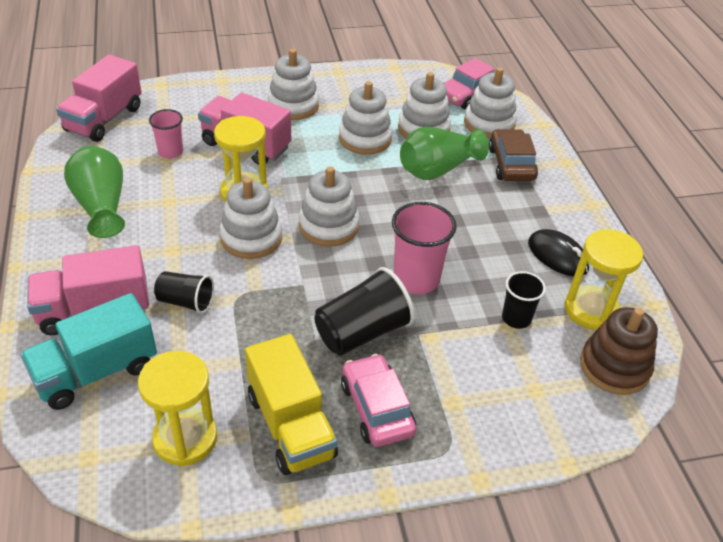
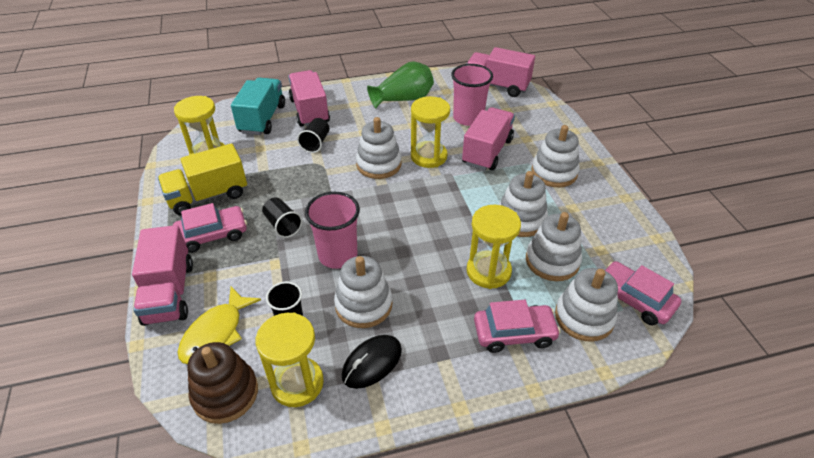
camera: 90 degrees right, 0 degrees up
turquoise truck [20,293,157,410] -> turquoise truck turned 45 degrees clockwise [231,78,285,135]
pink cup [149,109,183,159] -> pink cup [451,64,493,126], size x1.64
white stacking toy [299,166,359,247] -> white stacking toy moved to [334,256,392,328]
black cup [314,267,415,355] -> black cup [262,198,302,238], size x0.61
green vase [400,127,489,180] -> yellow hourglass [466,205,521,289]
brown car [489,129,538,181] -> pink car [474,300,561,353]
none -> pink truck [132,225,193,326]
none -> yellow fish [178,286,261,364]

